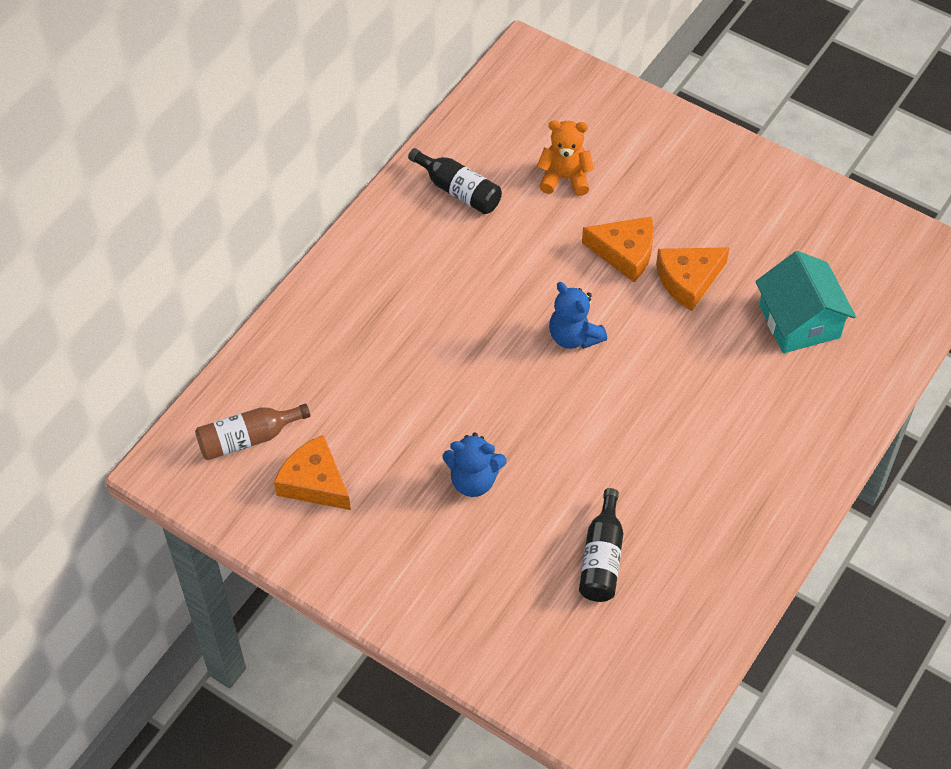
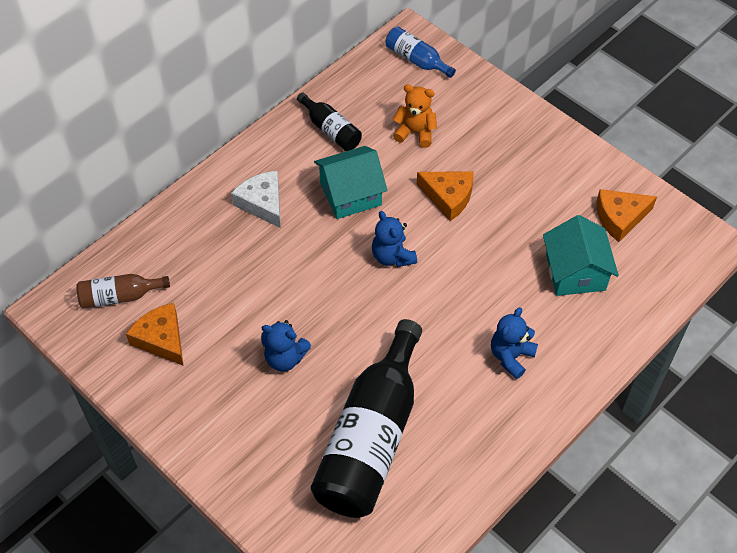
camera: 10 degrees right, 0 degrees up
black bottle [579,488,623,602] -> black bottle [311,319,422,518], size x2.15
orange cheese [656,247,730,311] -> orange cheese moved to [596,189,657,242]
none -> white cheese [231,171,281,228]
none -> turquoise house [314,146,387,219]
none -> blue bottle [385,26,456,78]
none -> blue teddy bear [491,307,538,379]

